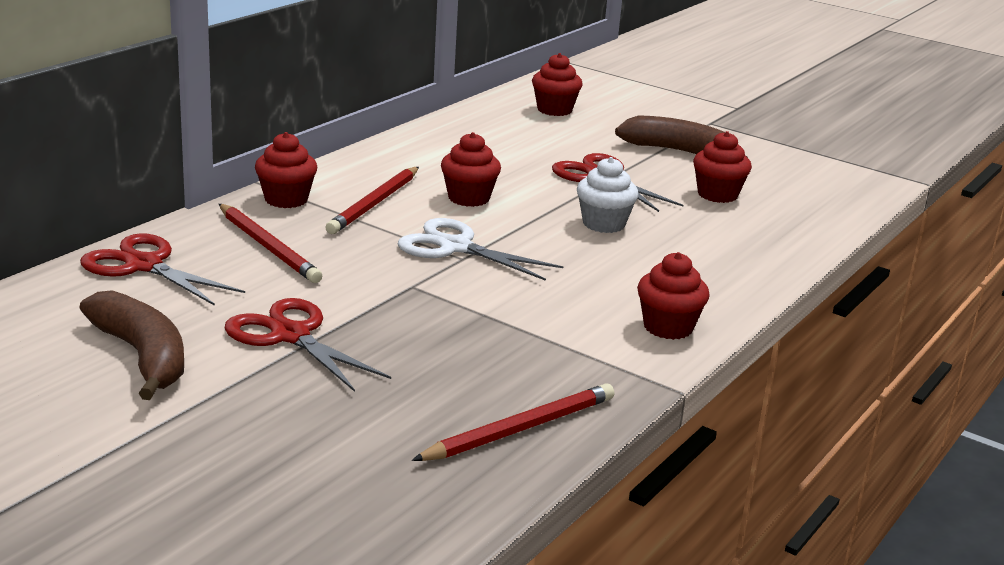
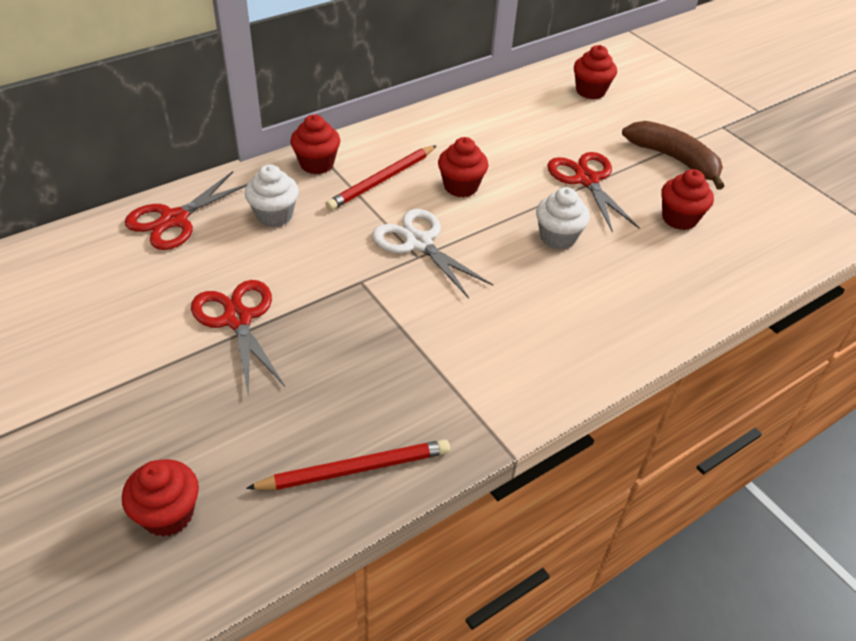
camera: 20 degrees right, 20 degrees up
brown banana [79,290,184,400] -> none
red scissors [80,233,245,306] -> red scissors turned 105 degrees counterclockwise [125,171,247,250]
red pencil [219,204,322,283] -> white cupcake [245,164,299,227]
red cupcake [637,252,710,340] -> red cupcake moved to [122,459,199,537]

